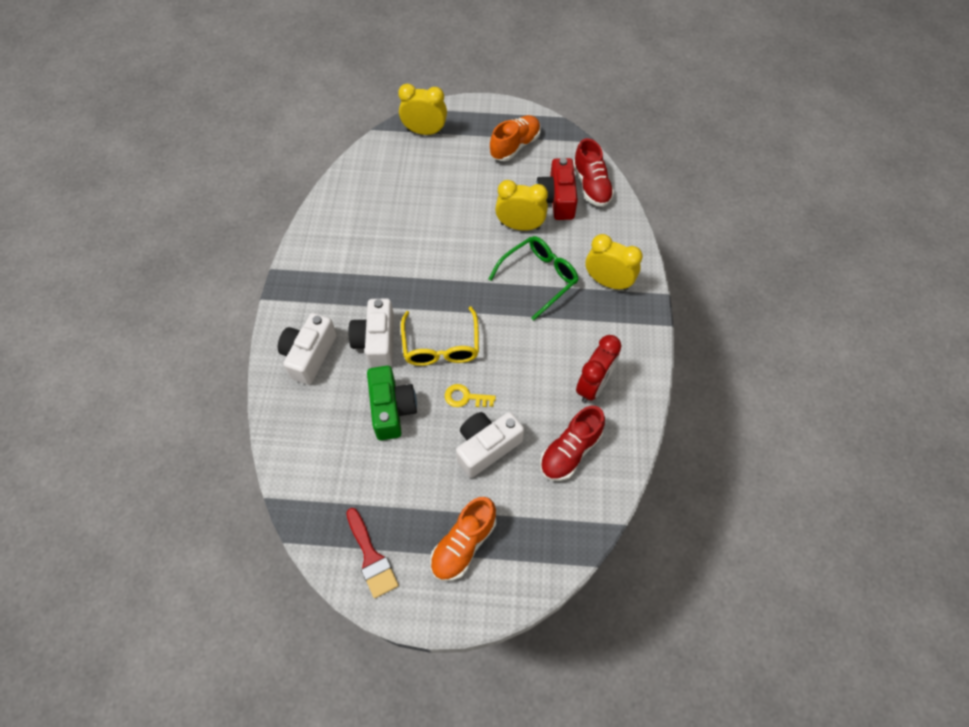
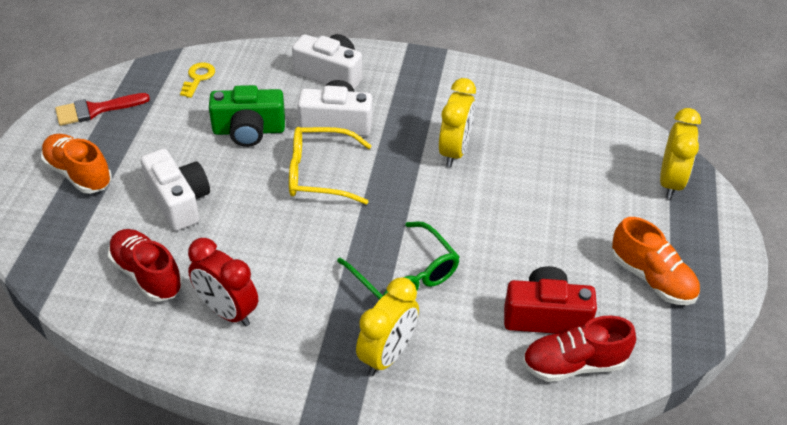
camera: 95 degrees right, 15 degrees down
yellow key [445,384,496,407] -> yellow key moved to [180,63,215,98]
yellow clock [495,180,548,231] -> yellow clock moved to [439,78,476,167]

